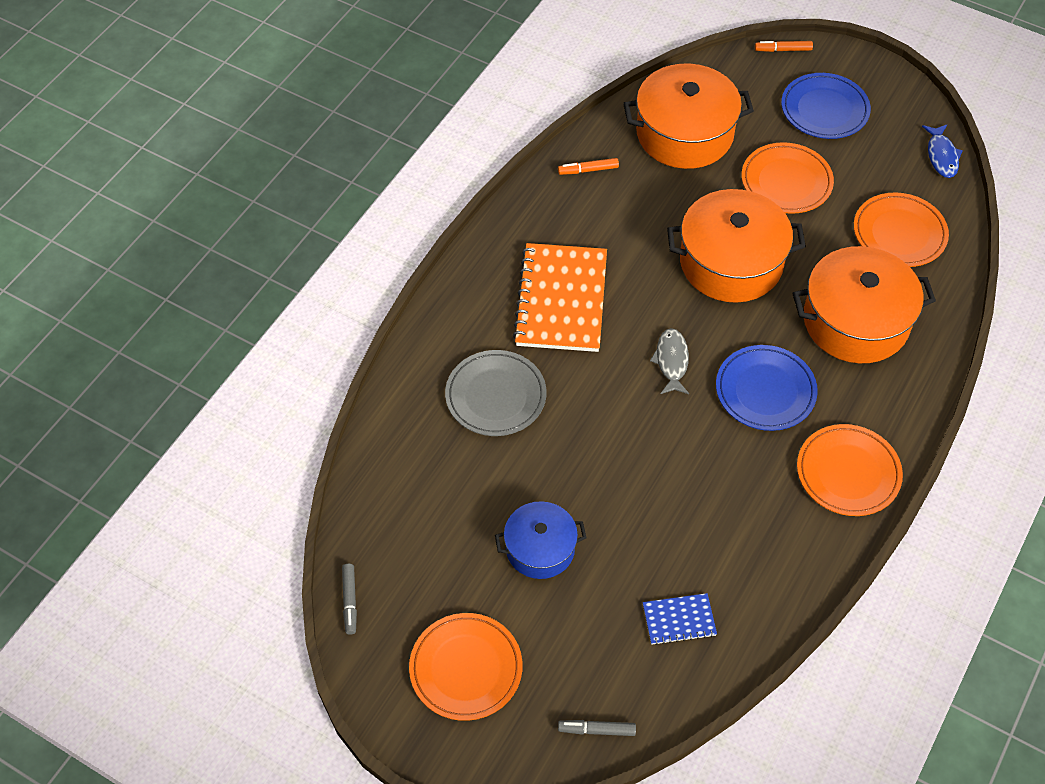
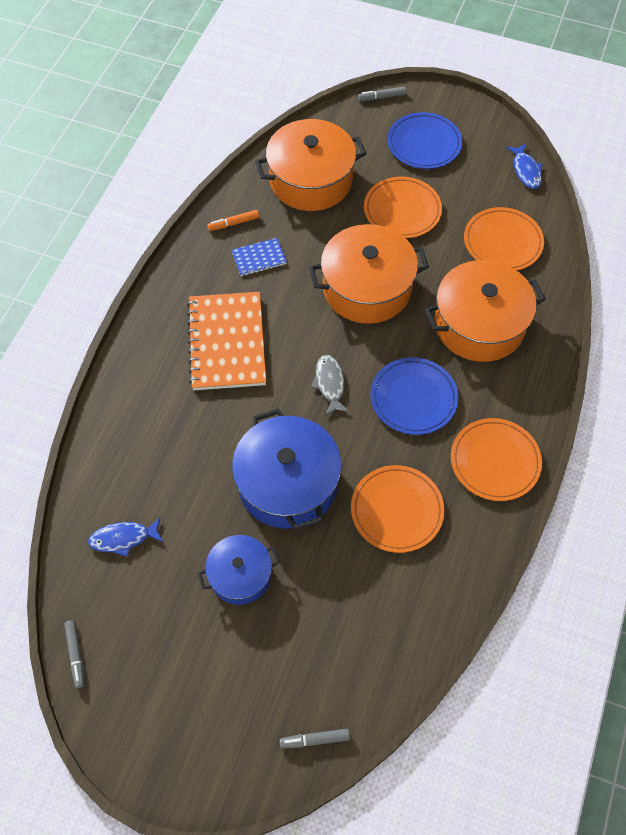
camera: 10 degrees left, 5 degrees up
orange plate [409,613,523,721] -> orange plate moved to [351,465,444,553]
grey plate [445,350,546,436] -> none
blue notebook [643,593,717,645] -> blue notebook moved to [231,238,287,276]
orange marker [755,41,813,52] -> grey marker [358,87,406,101]
none -> blue fish [88,517,163,557]
none -> blue pot [232,408,342,531]

